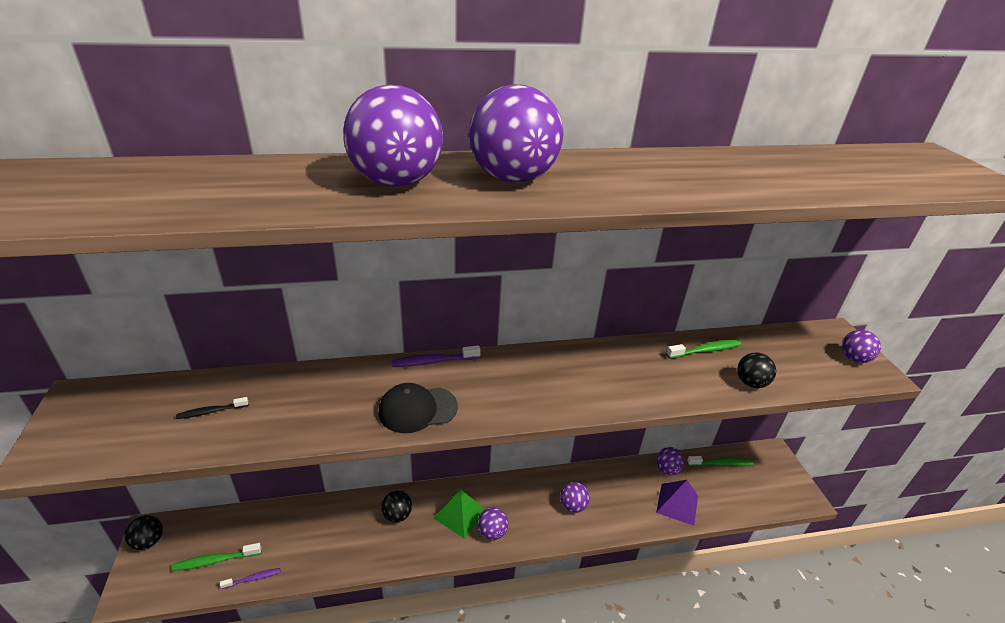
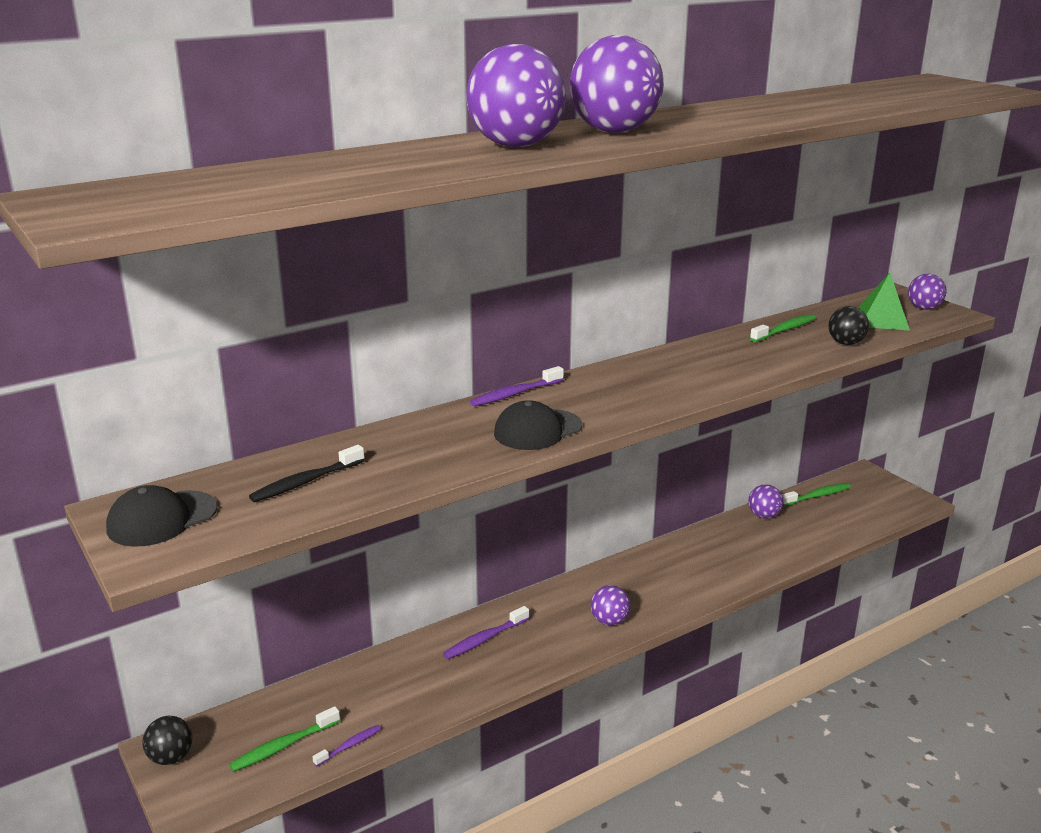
camera: 20 degrees left, 10 degrees down
black toothbrush [176,397,248,419] -> black toothbrush [249,445,365,502], size x1.52
black ball [381,490,412,523] -> purple toothbrush [443,606,529,659]
green pyramid [433,489,485,539] -> green pyramid moved to [858,273,910,330]
purple ball [560,482,590,513] -> none
purple pyramid [656,480,698,526] -> none
none -> black cap [106,485,218,547]

